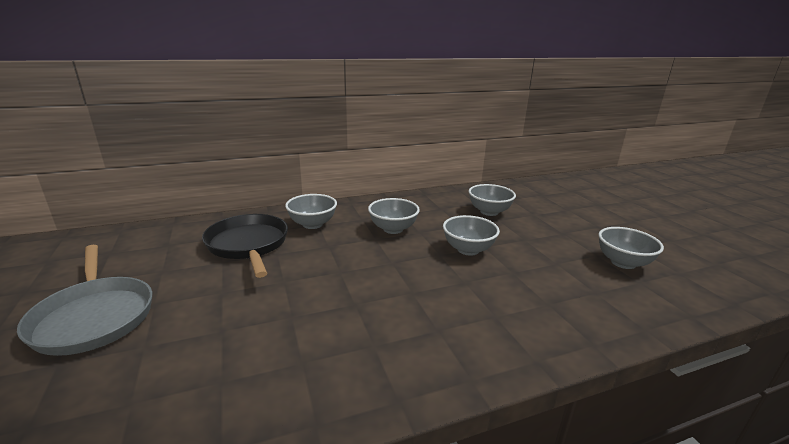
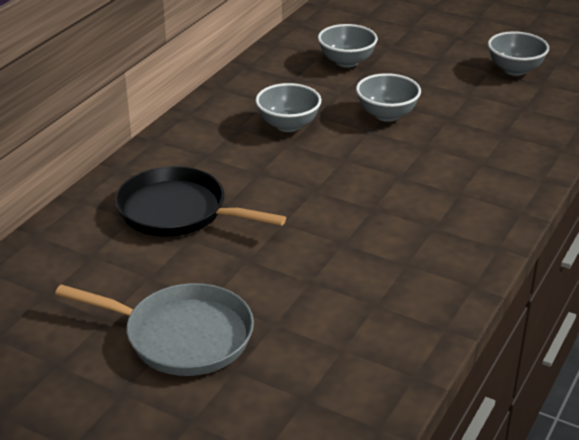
camera: 40 degrees left, 10 degrees up
grey bowl [285,194,337,229] -> none

